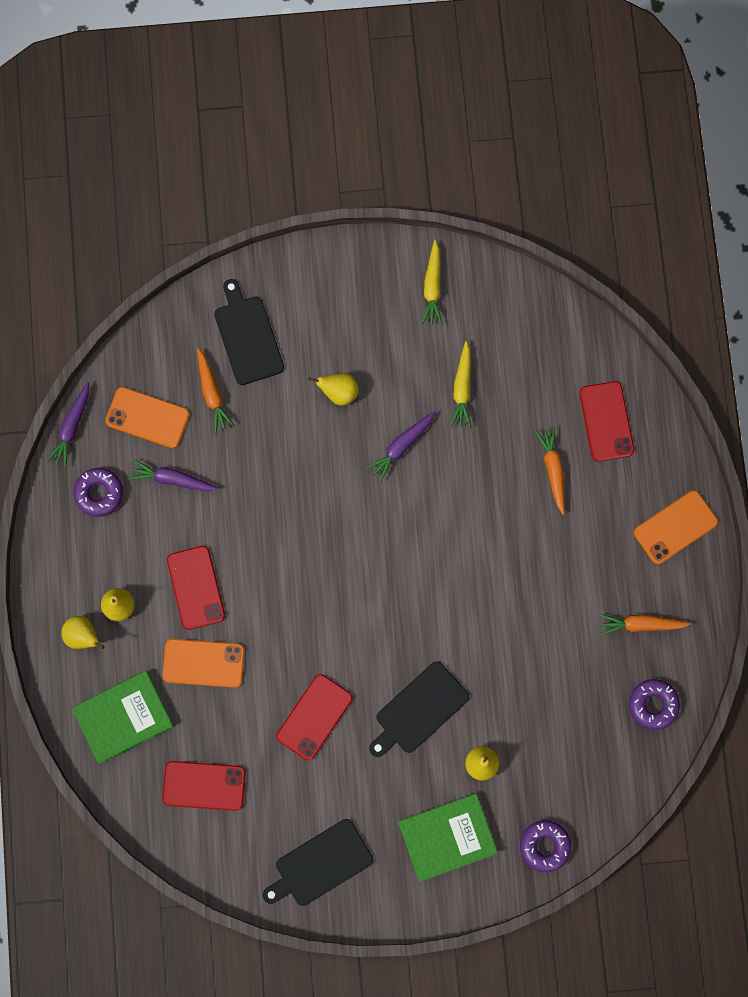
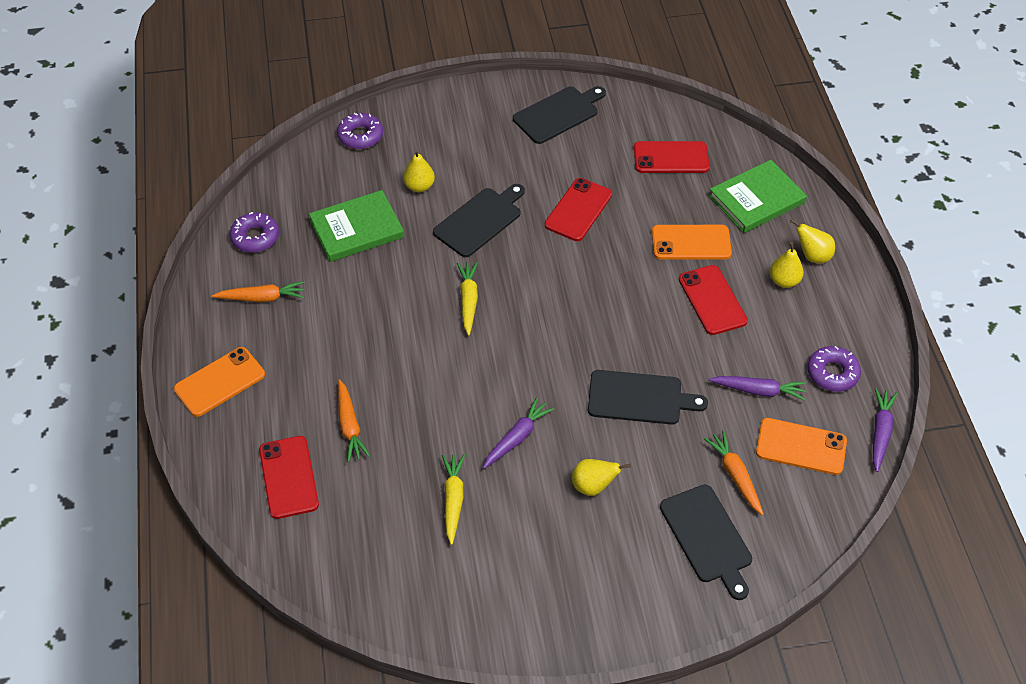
camera: 175 degrees right, 25 degrees down
green book [398,793,498,882] -> green book moved to [309,190,404,262]
yellow carrot [422,240,442,325] -> yellow carrot moved to [457,262,478,336]
none -> black cutting board [588,370,708,425]

